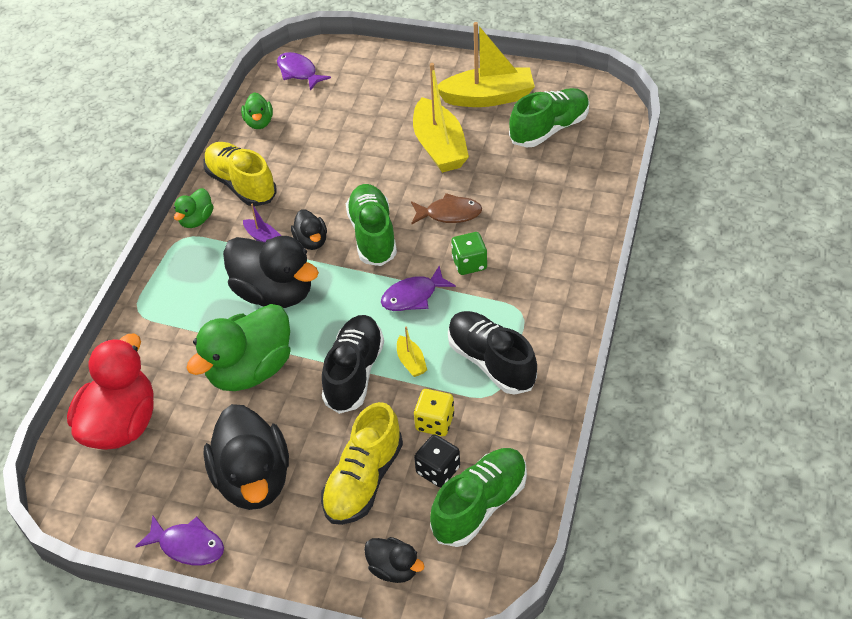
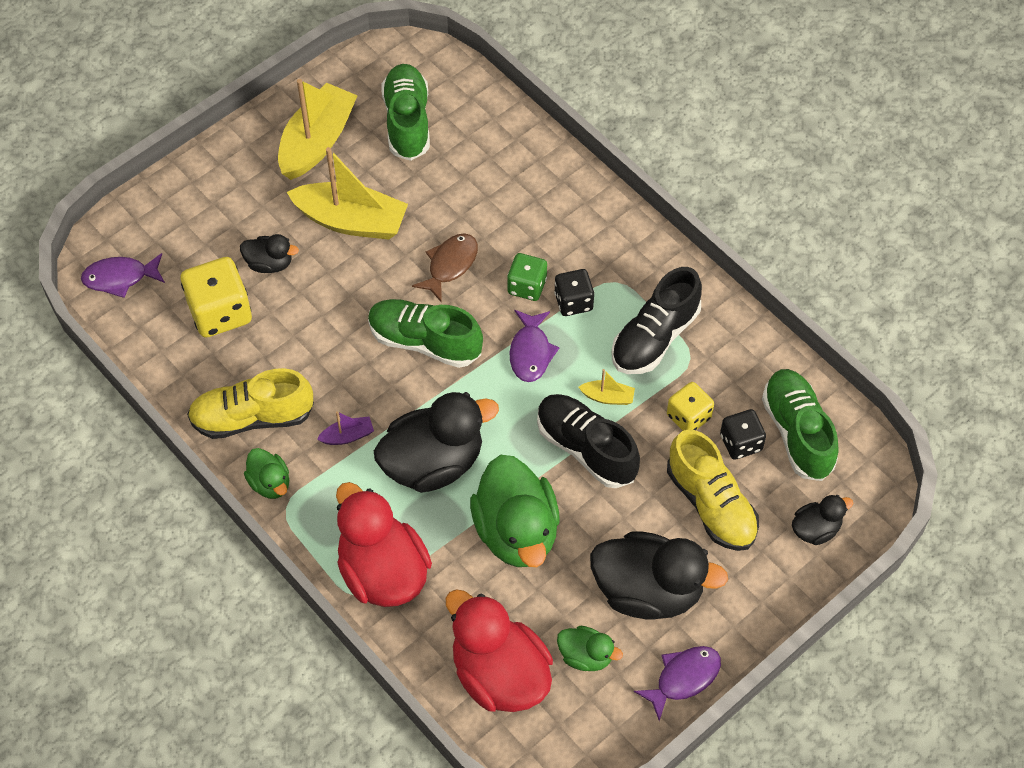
camera: 60 degrees left, 10 degrees up
green duck [241,92,273,129] -> green duck moved to [557,626,623,671]
black duck [291,209,327,250] -> black duck moved to [240,234,299,273]
black shoe [448,311,537,395] -> black shoe turned 45 degrees counterclockwise [612,267,702,374]
none -> yellow dice [181,257,252,338]
none -> red duck [336,482,432,607]
none -> black dice [554,269,594,316]

